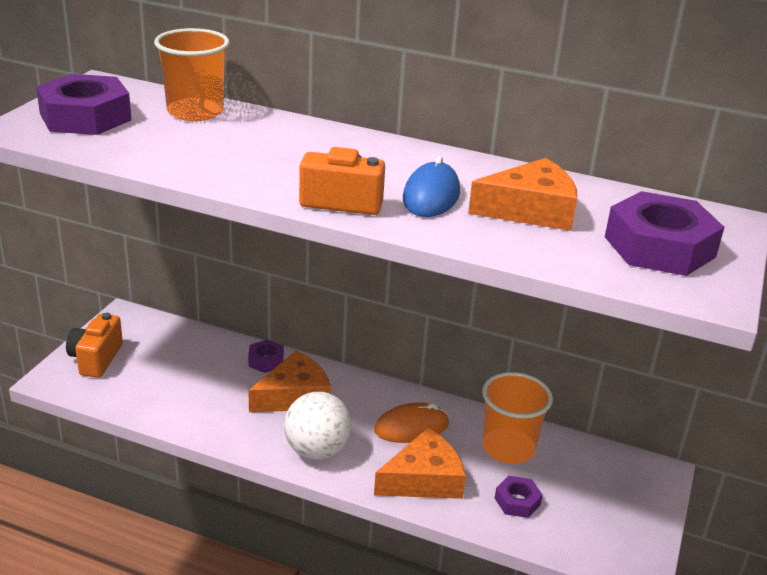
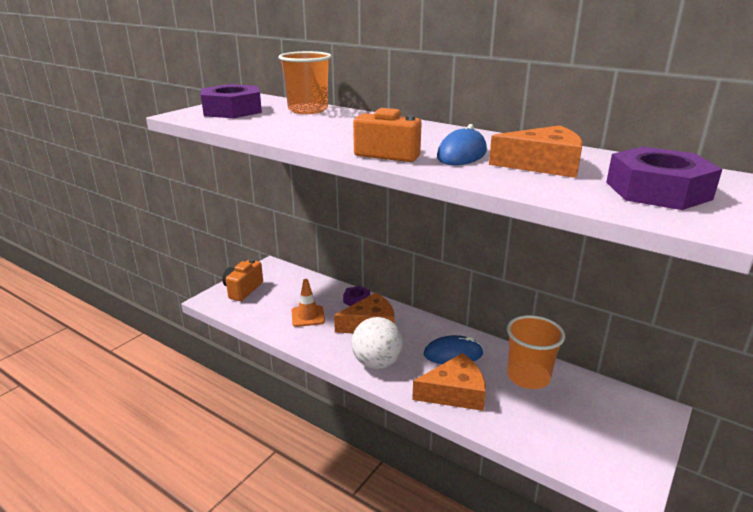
camera: 15 degrees right, 5 degrees down
orange mouse [374,403,449,443] -> blue mouse [424,335,483,364]
purple nut [495,476,543,518] -> none
none -> orange traffic cone [291,279,325,327]

